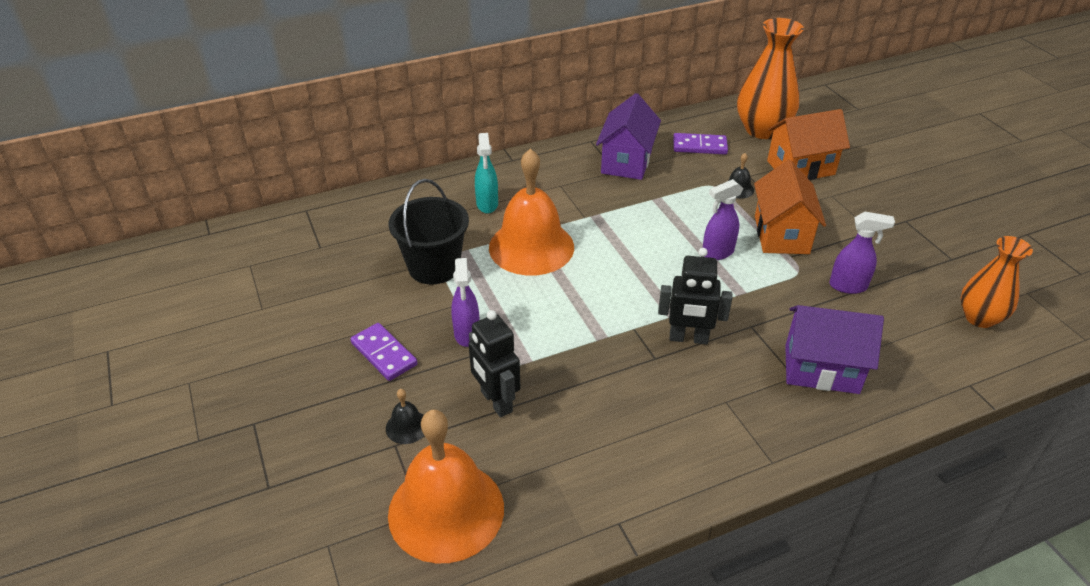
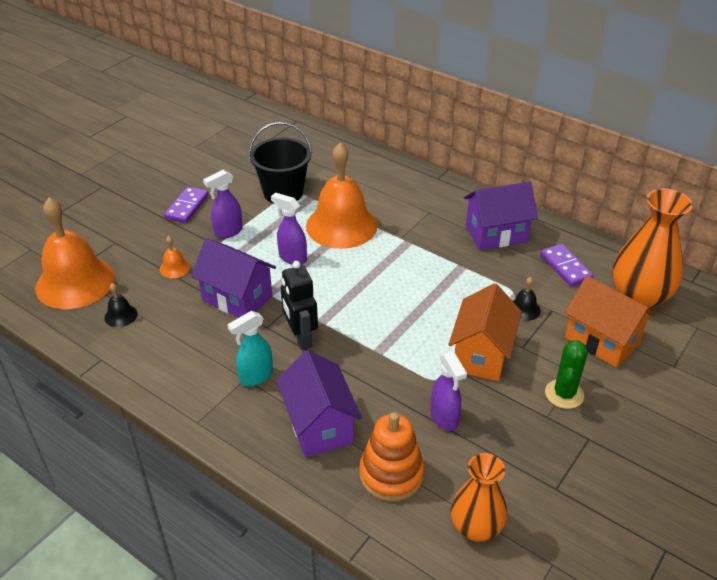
camera: 60 degrees right, 0 degrees up
black bell [386,389,424,444] -> black bell moved to [104,283,138,327]
black robot [469,310,520,417] -> orange bell [160,236,190,278]
turquoise spray bottle [475,133,498,213] -> turquoise spray bottle moved to [227,311,273,386]
purple spray bottle [703,179,743,260] -> purple spray bottle moved to [271,192,307,265]
orange house [754,160,826,254] -> orange house turned 45 degrees counterclockwise [448,283,522,381]
none -> purple house [191,238,276,318]
none -> orange stacking toy [359,412,424,502]
none -> green cactus [545,340,588,409]

